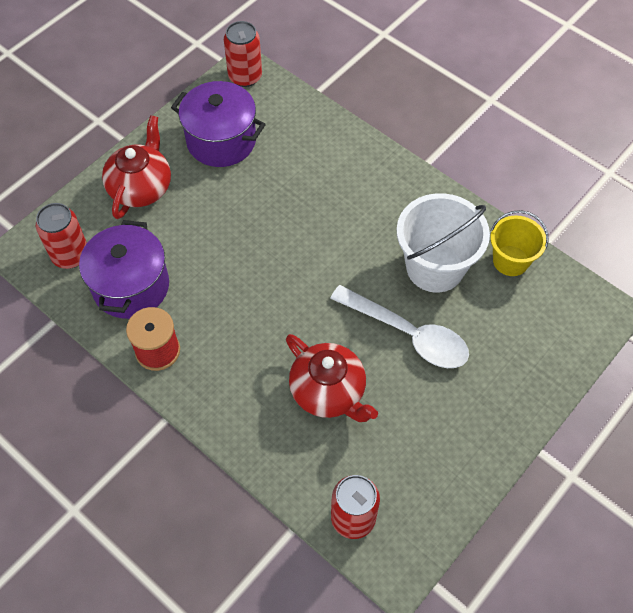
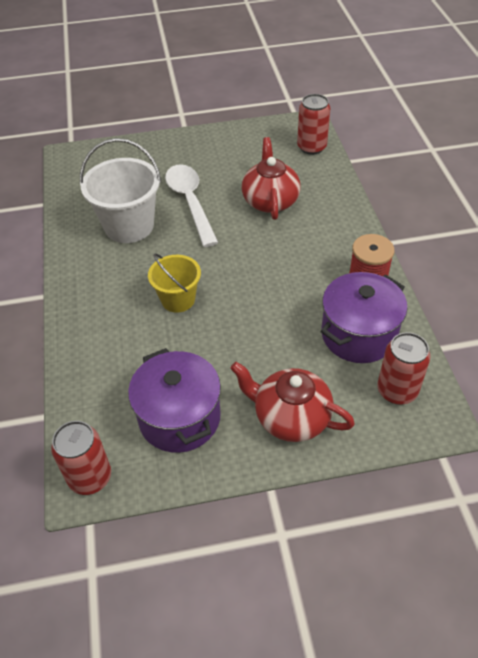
camera: 140 degrees left, 10 degrees down
red teapot [102,115,171,219] -> red teapot turned 60 degrees clockwise [230,362,355,442]
yellow bucket [490,210,549,276] -> yellow bucket moved to [148,254,201,313]

